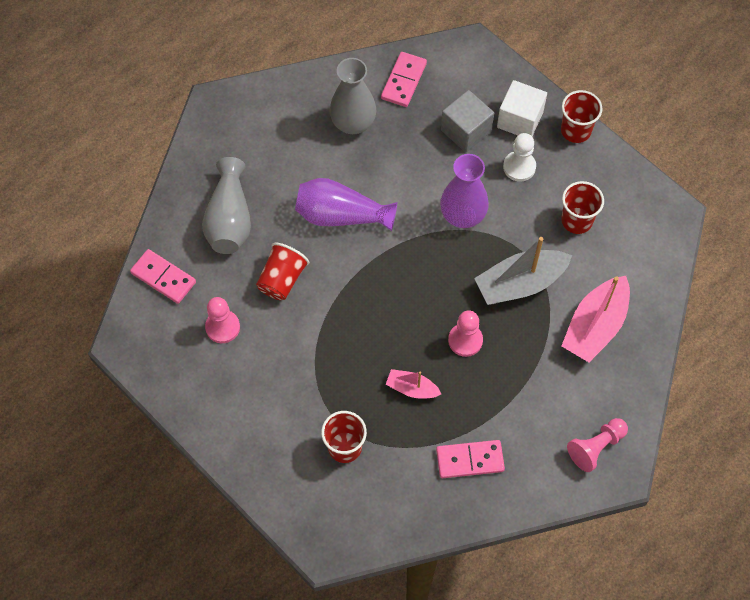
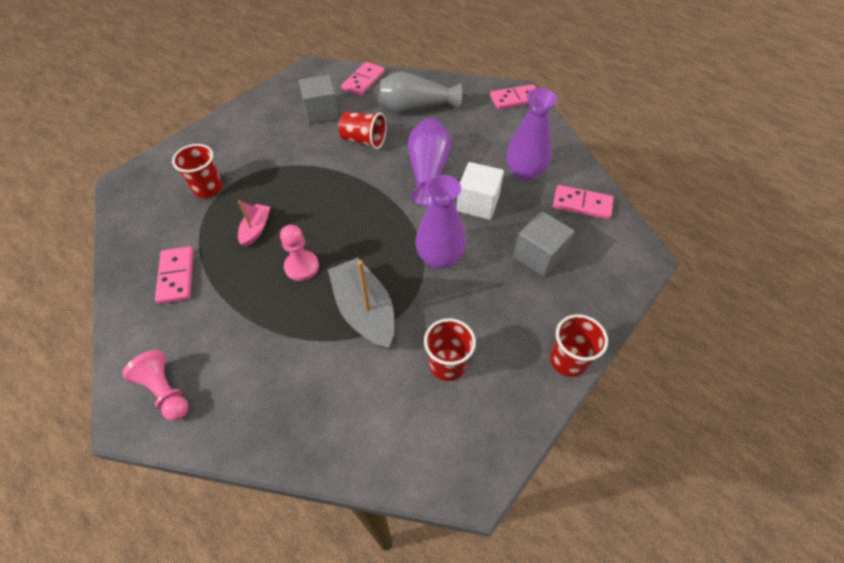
camera: 85 degrees right, 10 degrees down
pink pawn [205,297,240,343] -> grey cube [299,75,339,125]
grey vase [330,58,376,134] -> purple vase [506,88,558,181]
white cube [497,80,547,136] -> white cube moved to [457,162,504,220]
white pawn [503,133,536,182] -> none
pink boat [562,276,630,362] -> none
none -> pink domino [490,84,536,110]

